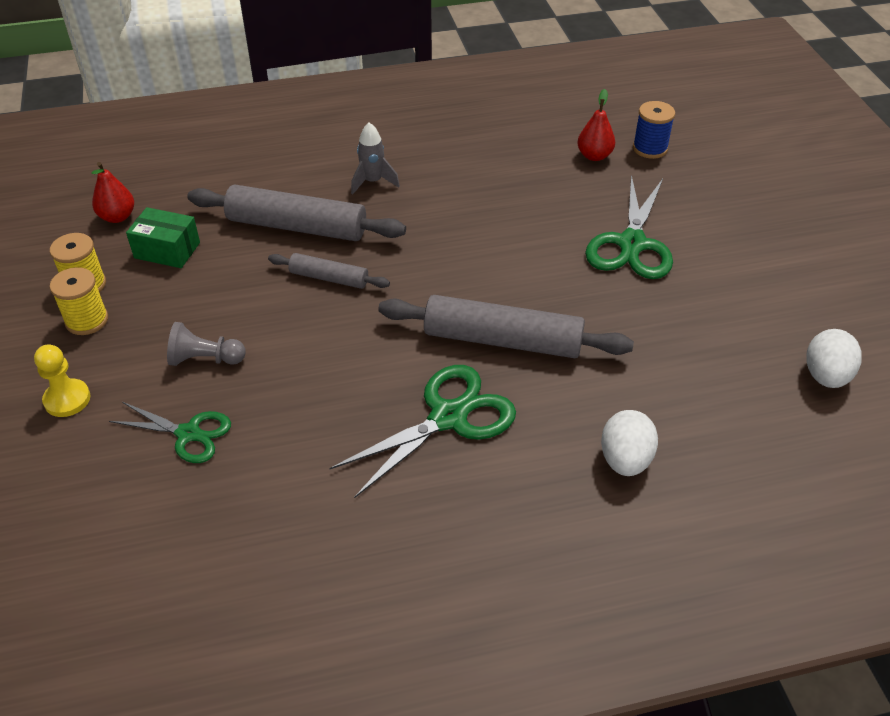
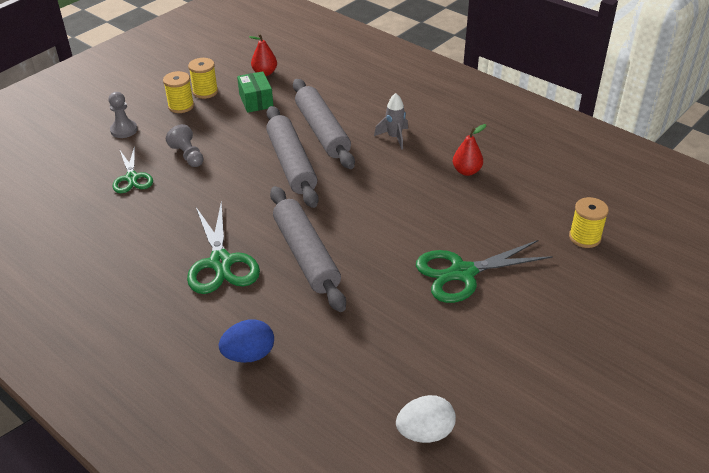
camera: 55 degrees right, 5 degrees down
yellow pawn [34,344,91,417] -> grey pawn [109,92,138,138]
grey rolling pin [268,253,390,289] -> grey rolling pin [266,106,319,208], size x1.85
green scissors [329,365,516,498] -> green scissors turned 60 degrees clockwise [187,201,260,294]
red pear [577,89,615,161] -> red pear moved to [453,124,486,176]
white egg [601,410,658,476] -> blue egg [219,319,274,363]
blue spool [633,101,675,159] -> yellow spool [569,197,609,248]

